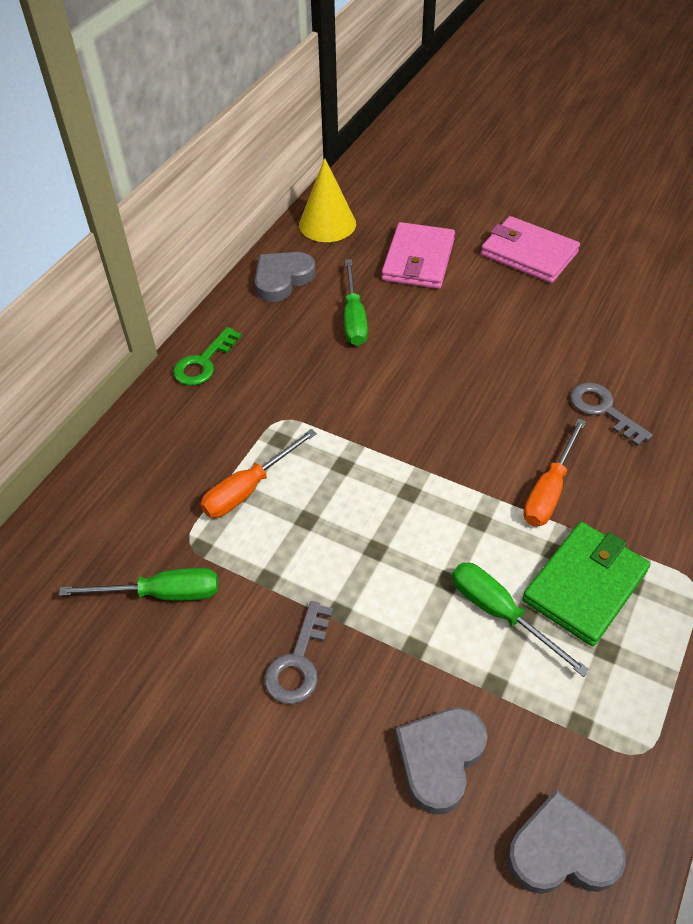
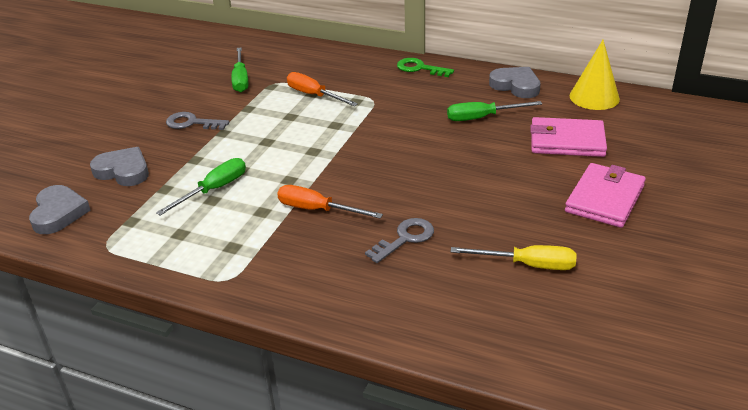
camera: 85 degrees right, 15 degrees down
green wallet [522,522,650,646] -> none
none -> yellow screwdriver [451,245,576,270]

